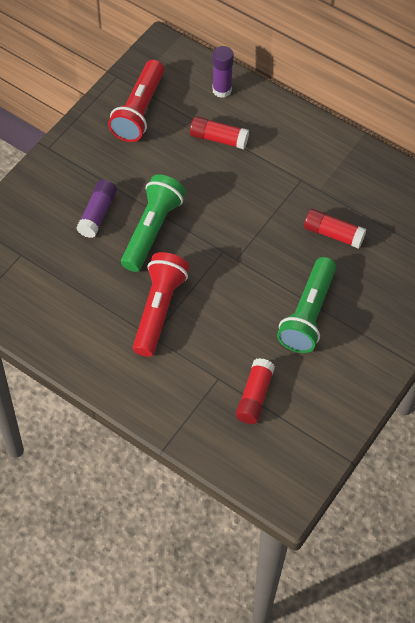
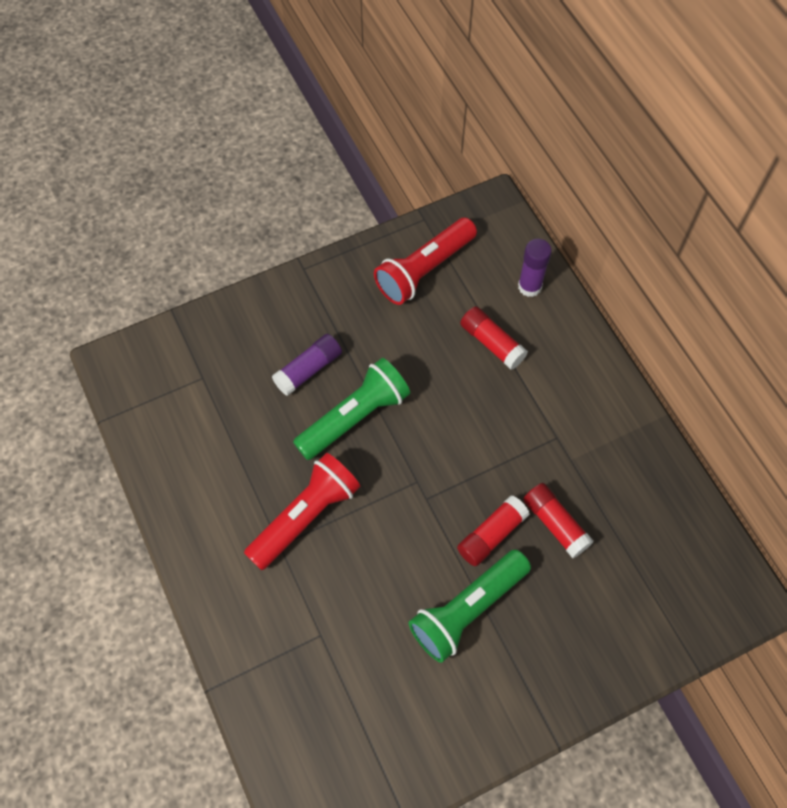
camera: 30 degrees right, 5 degrees up
red glue stick [236,358,275,424] -> red glue stick moved to [457,496,529,566]

